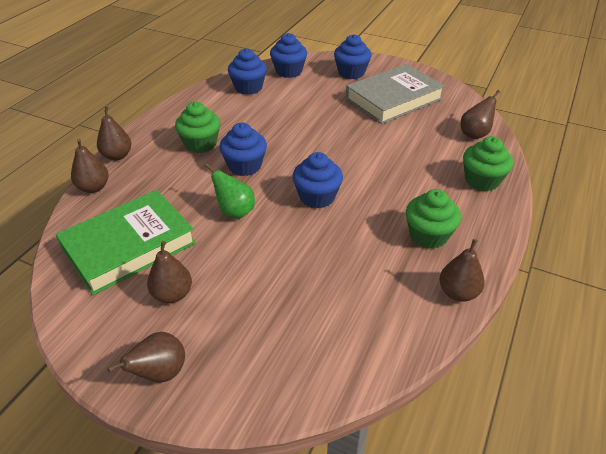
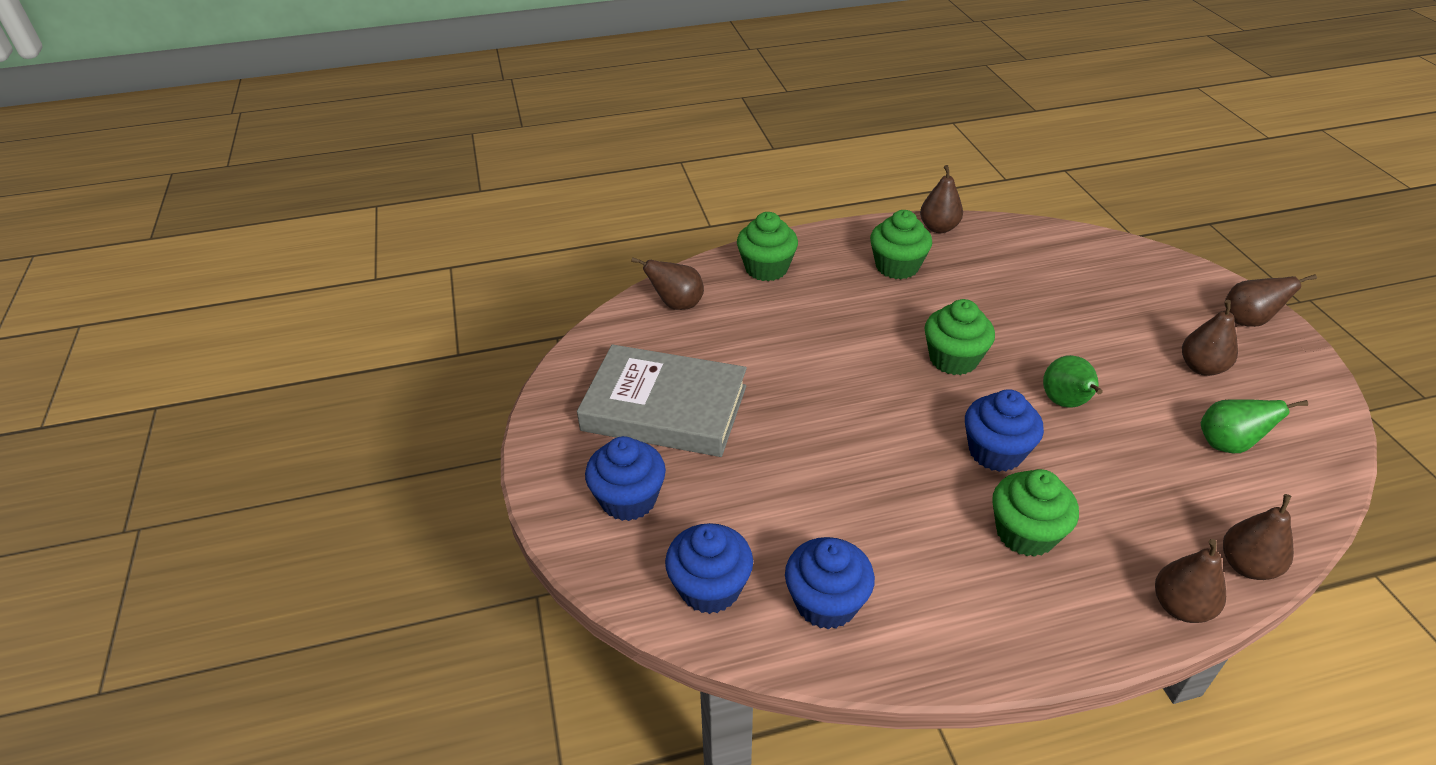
camera: 130 degrees left, 0 degrees up
green book [56,190,196,295] -> green pear [1201,399,1308,453]
blue cupcake [292,152,343,209] -> green cupcake [924,299,995,375]

